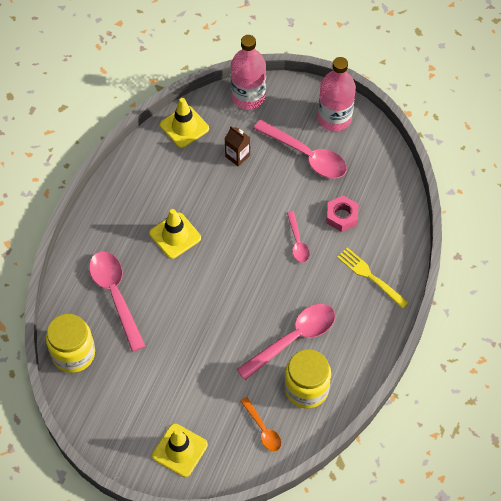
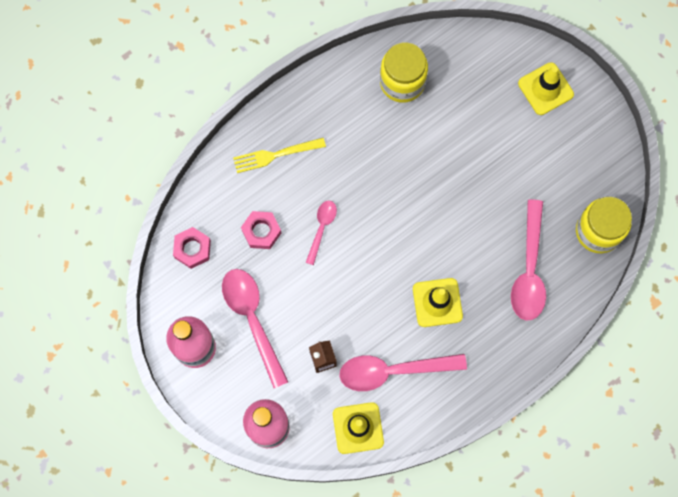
camera: 150 degrees left, 15 degrees up
pink spoon [236,304,335,380] -> pink spoon moved to [339,354,467,391]
orange spoon [240,397,281,451] -> none
yellow fork [337,247,409,309] -> yellow fork turned 90 degrees clockwise [233,138,326,173]
none -> pink nut [173,227,211,269]

